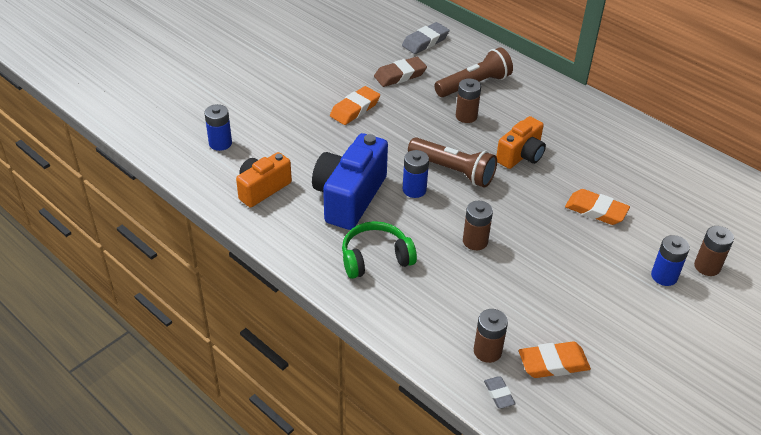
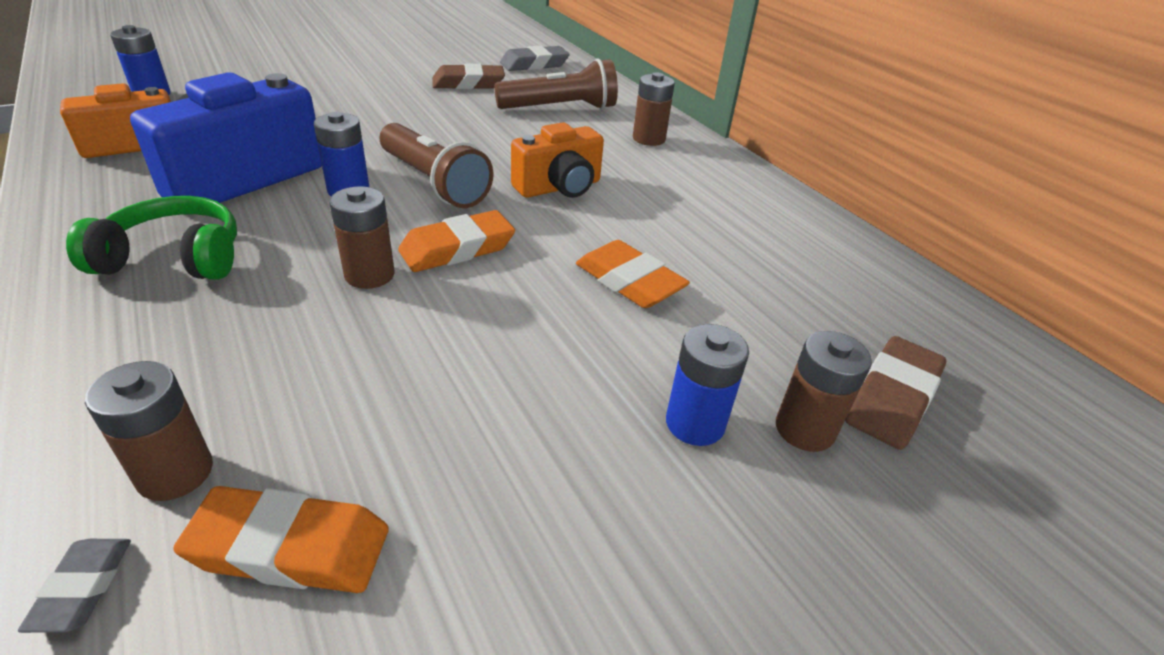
camera: 15 degrees right, 5 degrees down
orange eraser [330,86,380,125] -> orange eraser moved to [398,210,515,272]
brown battery [456,79,481,123] -> brown battery moved to [633,72,675,146]
none -> brown eraser [845,336,946,450]

